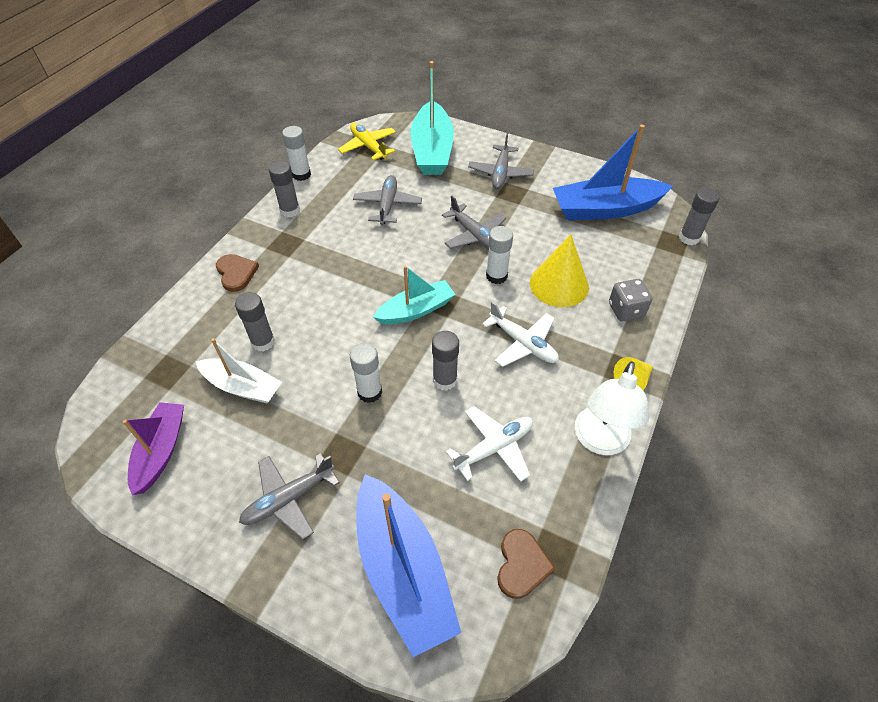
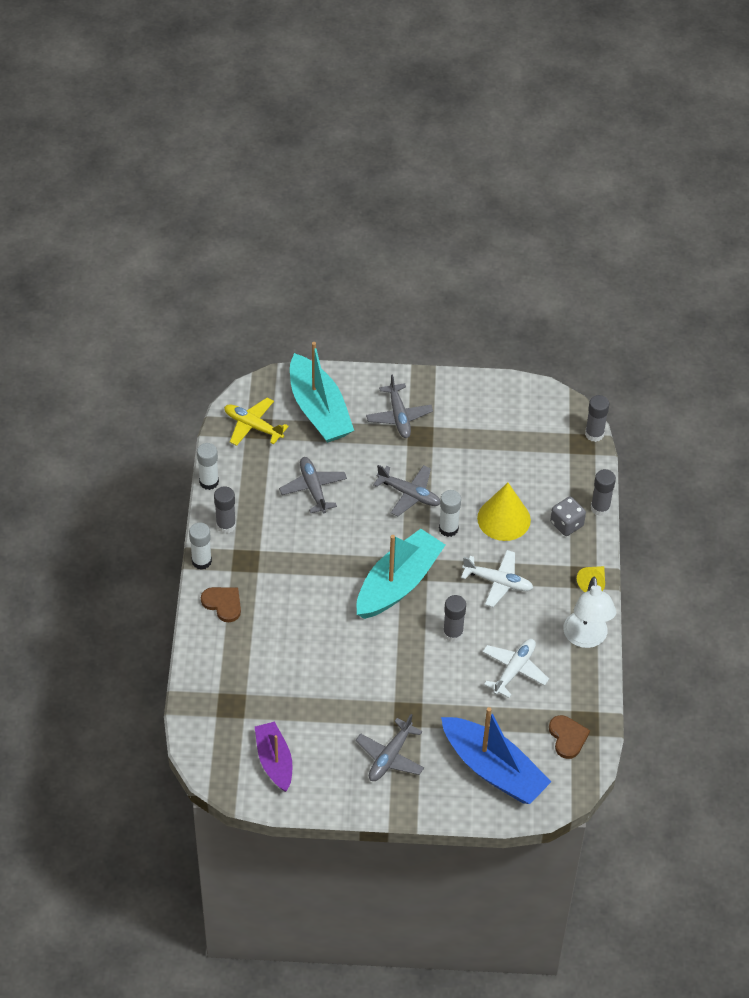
camera: 25 degrees left, 0 degrees up
white boat [195,338,282,403] -> none
grey glue stick [235,292,275,352] -> grey glue stick moved to [591,469,616,516]
white glue stick [350,343,382,403] -> white glue stick moved to [189,522,212,570]
turquoise boat [373,266,456,325] -> turquoise boat [357,529,445,619], size x1.60
blue boat [553,124,673,220] -> none

